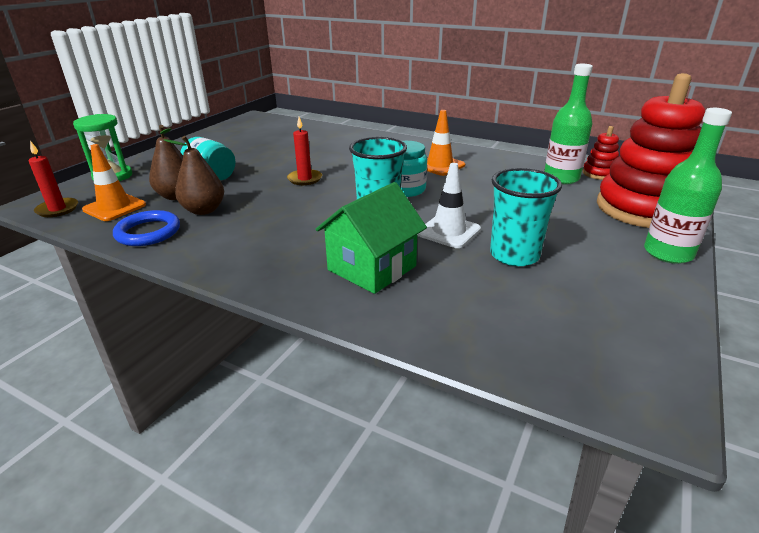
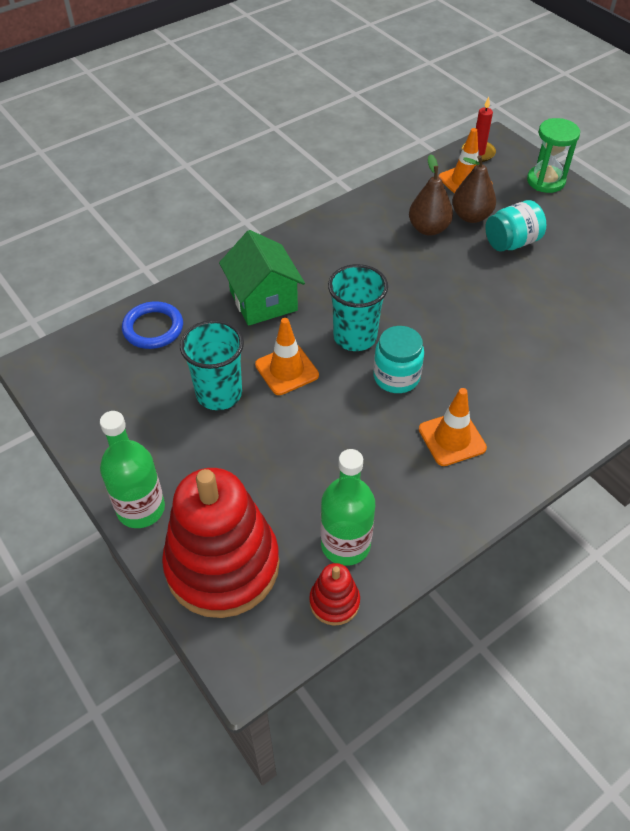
camera: 115 degrees right, 20 degrees up
blue ring [113,210,180,246] -> blue ring moved to [122,301,183,349]
red candle [287,117,322,185] -> none
white traffic cone [417,163,481,248] -> orange traffic cone [255,318,319,395]

